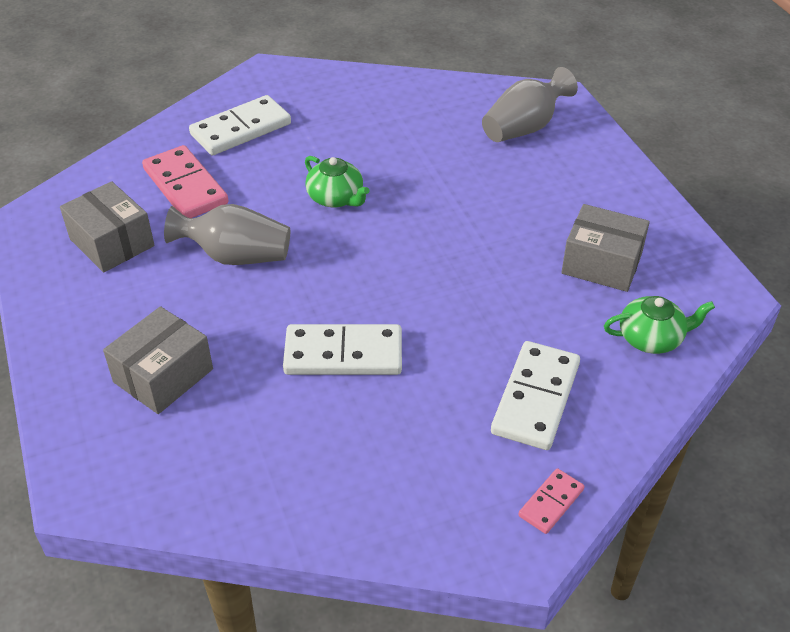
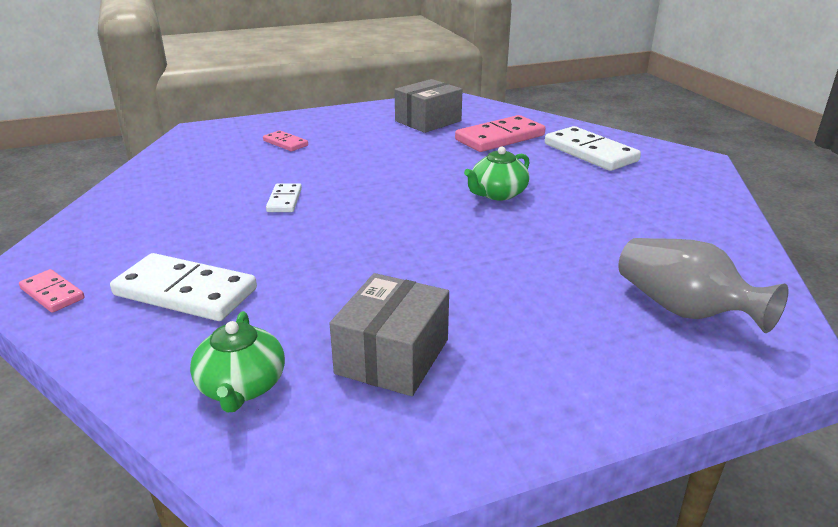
camera: 90 degrees right, 15 degrees down
grey box [103,306,213,414] -> pink domino [263,130,308,151]
grey vase [164,204,290,265] -> none
white domino [283,324,402,375] -> white domino [266,183,302,212], size x0.53

